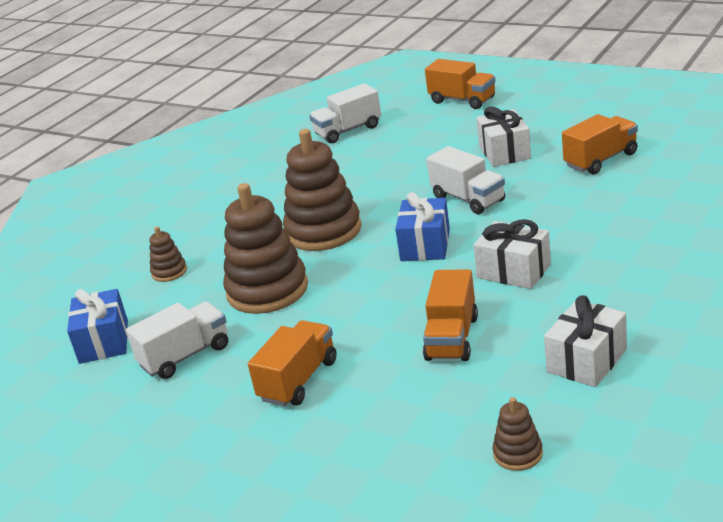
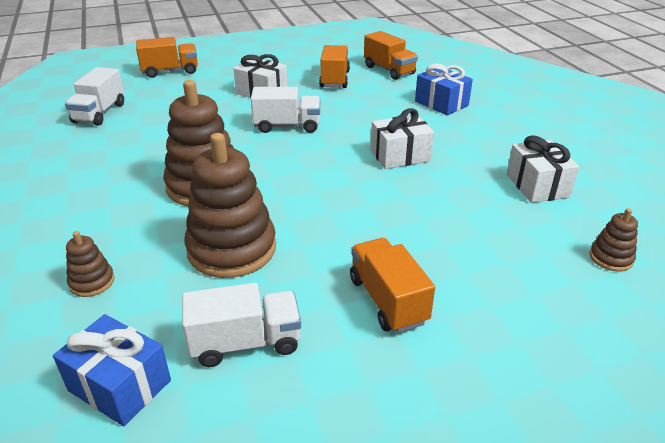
camera: 55 degrees left, 5 degrees up
white truck [126,302,228,379] -> white truck turned 75 degrees clockwise [182,283,301,367]
blue gift [395,192,450,261] -> blue gift moved to [415,64,473,115]
orange truck [423,269,478,361] -> orange truck moved to [364,31,418,80]

